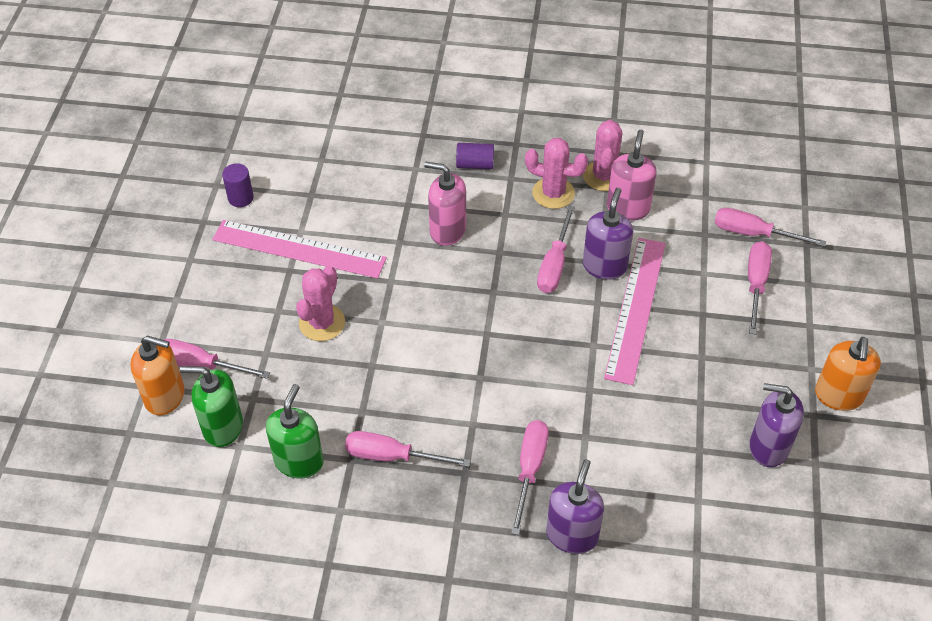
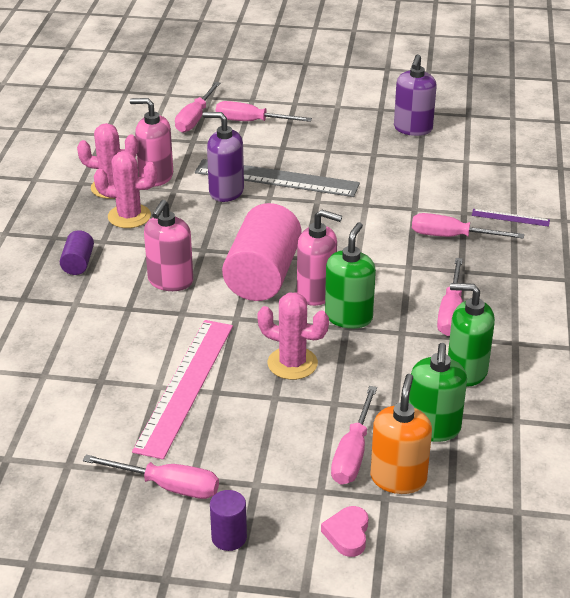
camera: 90 degrees left, 15 degrees down
purple cylinder [222,163,254,207] -> purple cylinder moved to [210,490,247,551]
pink cactus [525,138,588,209] -> pink cactus turned 75 degrees clockwise [94,151,157,228]
pink screwdriver [537,206,575,293] -> pink screwdriver moved to [83,455,219,499]
purple soap dispenser [546,459,604,554] -> purple ruler [472,209,550,227]
pink ruler [604,238,666,385] -> grey ruler [195,159,360,197]
orange soap dispenser [815,337,881,411] -> none
none -> pink cylinder [222,203,302,301]
none -> pink soap dispenser [297,210,342,306]
none -> pink heart [321,506,368,557]
none -> green soap dispenser [325,222,376,329]

